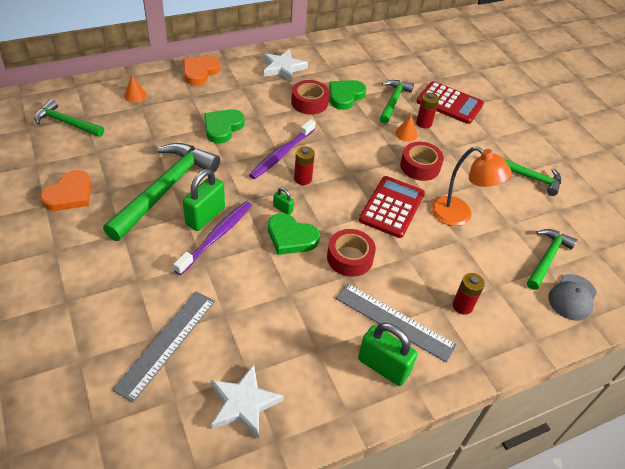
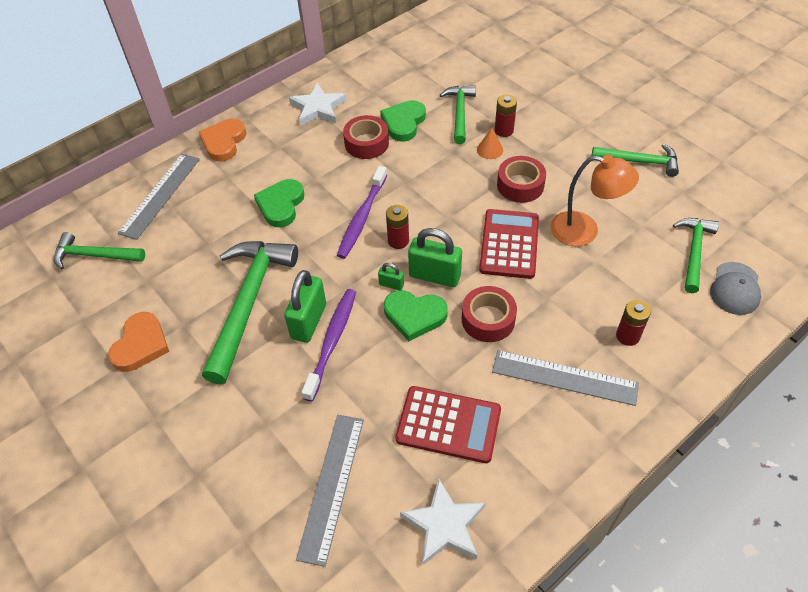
camera: 10 degrees left, 5 degrees up
orange cone [124,75,147,102] -> grey ruler [118,154,200,240]
green padlock [358,323,418,386] -> green padlock moved to [408,228,462,287]
red calculator [416,81,484,124] -> red calculator moved to [395,386,501,463]

